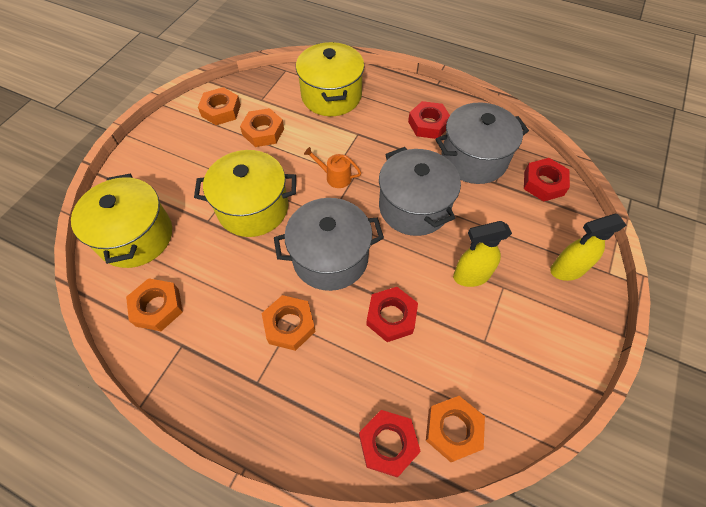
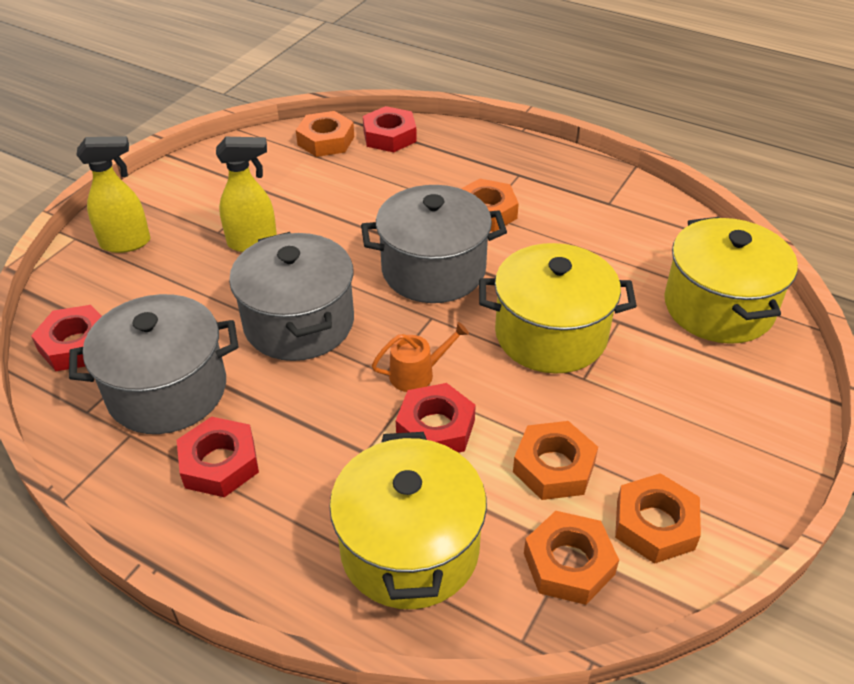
camera: 175 degrees left, 15 degrees down
orange nut [126,278,183,331] -> orange nut moved to [524,511,619,605]
orange watering can [304,147,361,188] -> orange watering can turned 45 degrees counterclockwise [371,322,469,392]
red nut [366,287,418,342] -> red nut moved to [396,383,476,453]

